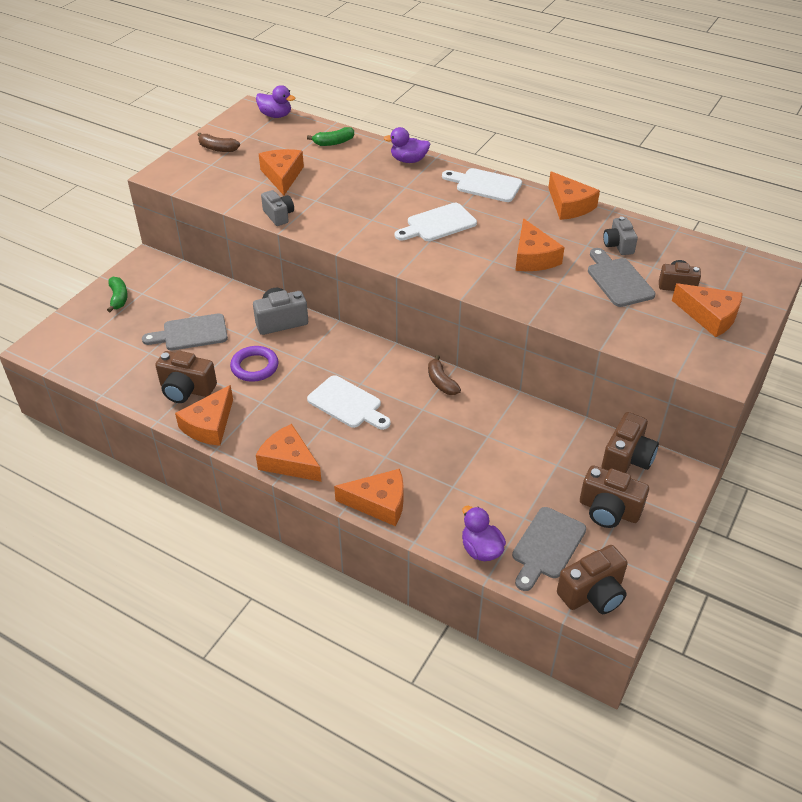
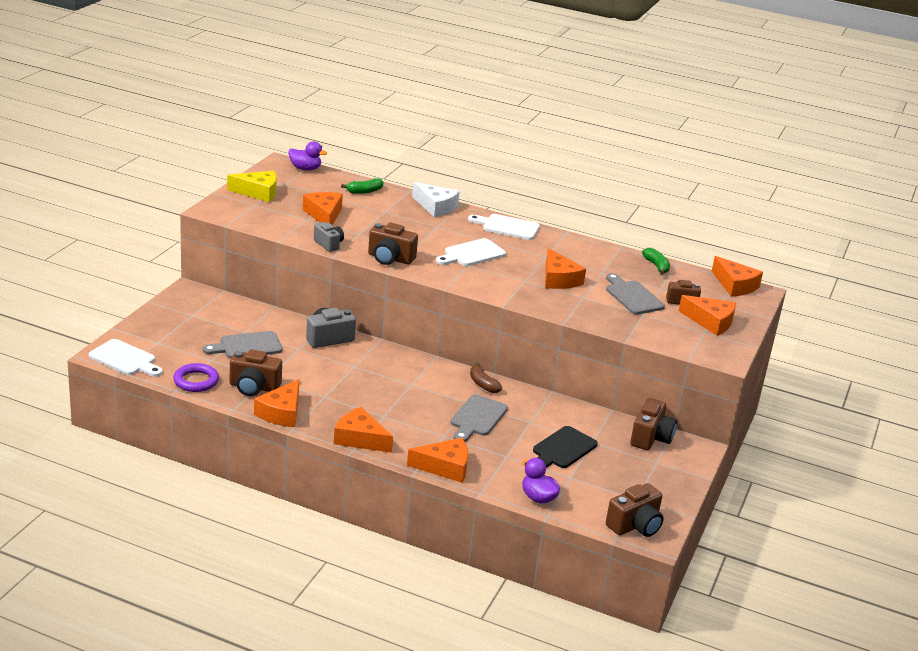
camera: 10 degrees left, 15 degrees down
green banana [107,277,128,312] -> green banana moved to [642,248,670,275]
brown banana [198,133,240,152] -> yellow cheese [227,171,277,202]
purple ring [230,346,278,382] -> purple ring moved to [173,363,219,392]
white cutting board [307,375,391,430] -> white cutting board moved to [88,339,163,377]
purple duck [383,127,430,163] -> white cheese [412,182,460,217]
grey cutting board [512,507,586,591] -> grey cutting board moved to [451,395,508,442]
orange cheese [548,171,600,220] -> orange cheese moved to [712,256,763,296]
brown camera [580,466,649,528] -> brown camera moved to [368,223,418,265]
grey camera [603,216,638,255] -> none
none -> black cutting board [533,426,598,468]

